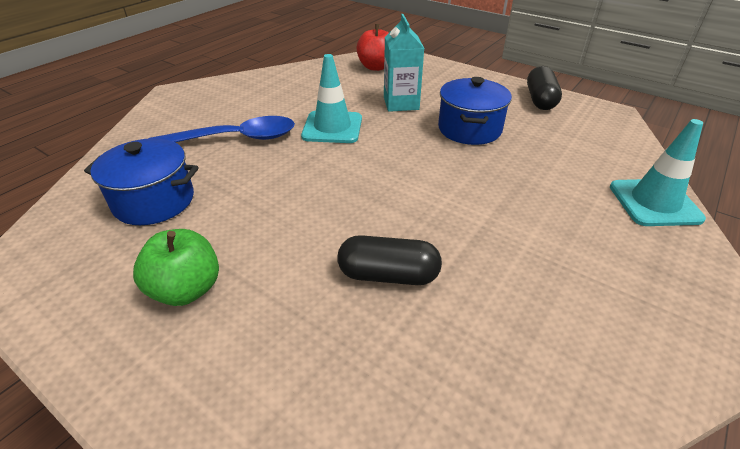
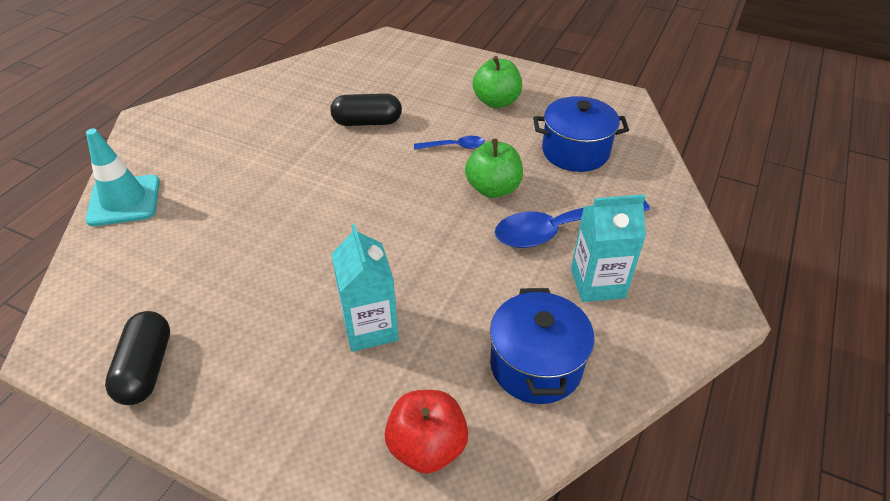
camera: 170 degrees right, 5 degrees up
turquoise traffic cone [301,54,362,143] -> none
blue pot [438,77,512,145] -> blue pot moved to [490,288,595,404]
none -> blue spoon [414,136,485,150]
none -> green apple [465,139,523,198]
none -> turquoise carton [571,194,646,302]

